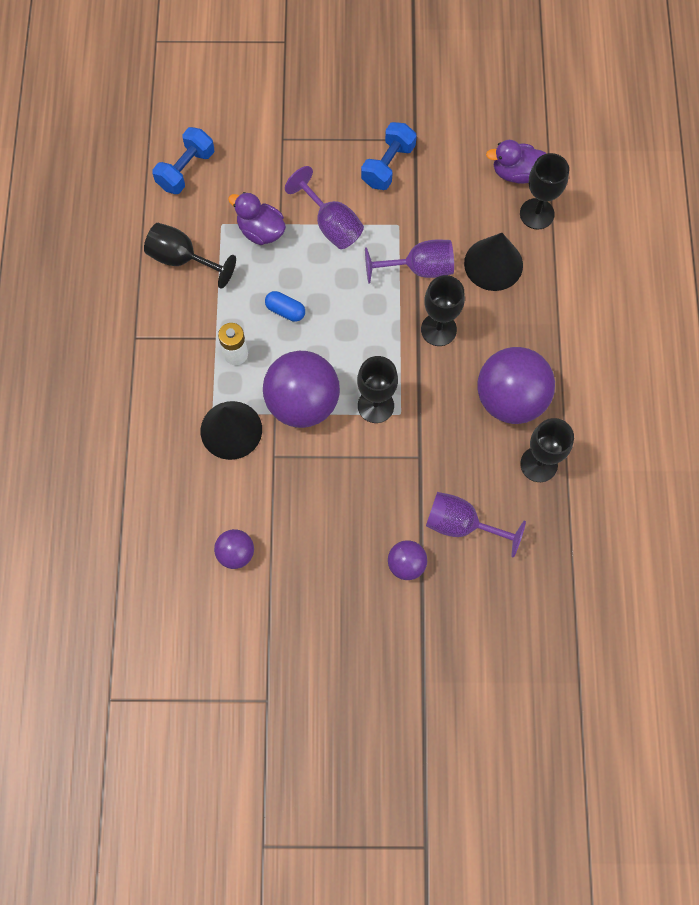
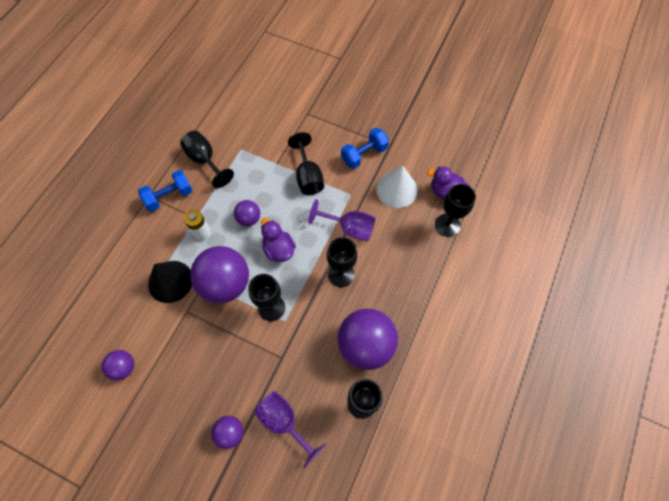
camera: 25 degrees right, 5 degrees down
blue dumbbell [152,127,214,194] -> blue dumbbell moved to [138,170,193,212]
purple duck [228,192,286,245] -> purple duck moved to [261,218,296,262]
blue capsule [265,291,305,322] -> purple ball [234,200,260,226]
purple goblet [285,166,364,249] -> black goblet [288,132,324,195]
black cone [464,233,523,291] -> none
none -> white cone [376,165,418,208]

